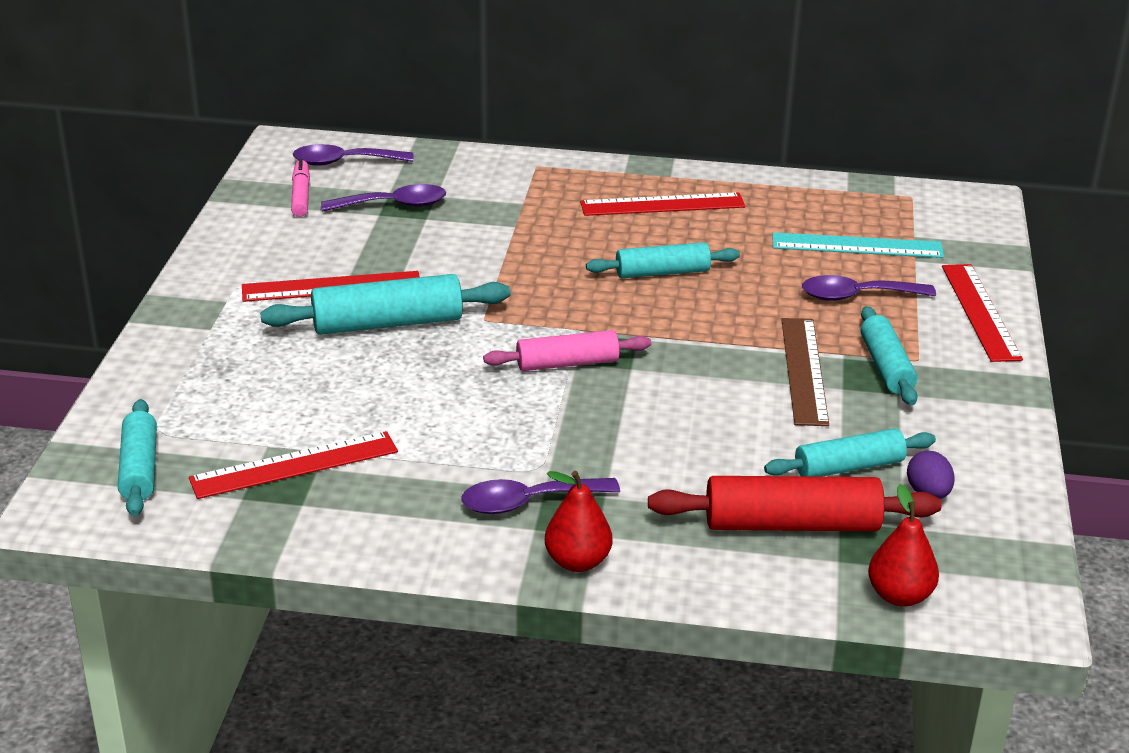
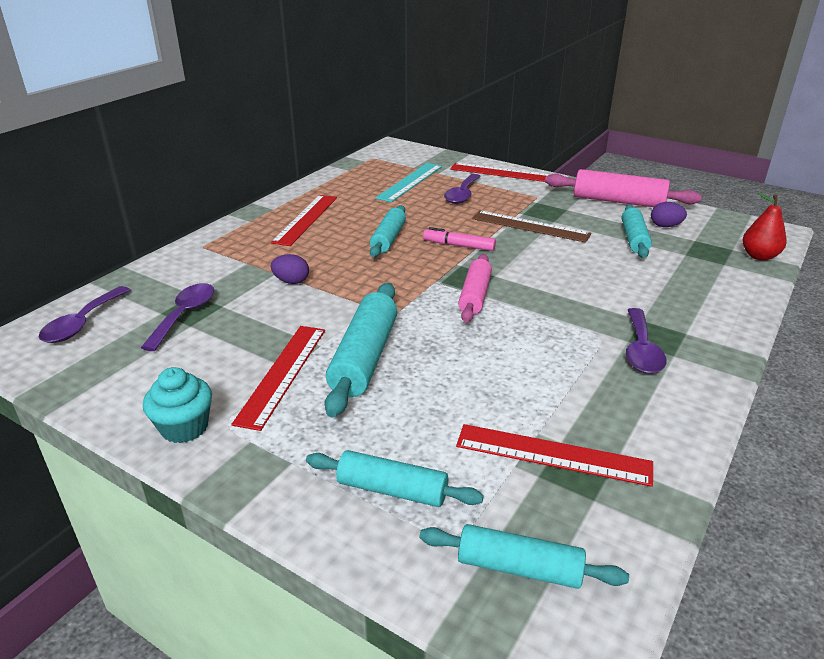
camera: 65 degrees left, 0 degrees up
red ruler [189,431,398,499] -> red ruler turned 75 degrees counterclockwise [456,424,653,487]
pink marker [291,159,310,217] -> pink marker moved to [423,227,496,251]
red pear [545,471,612,572] -> none
red rolling pin [648,476,942,531] -> none
turquoise rolling pin [861,306,918,405] -> turquoise rolling pin moved to [306,450,484,507]
none -> turquoise cupcake [143,367,212,443]
none -> purple egg [271,254,309,284]
none -> pink rolling pin [545,169,702,207]

